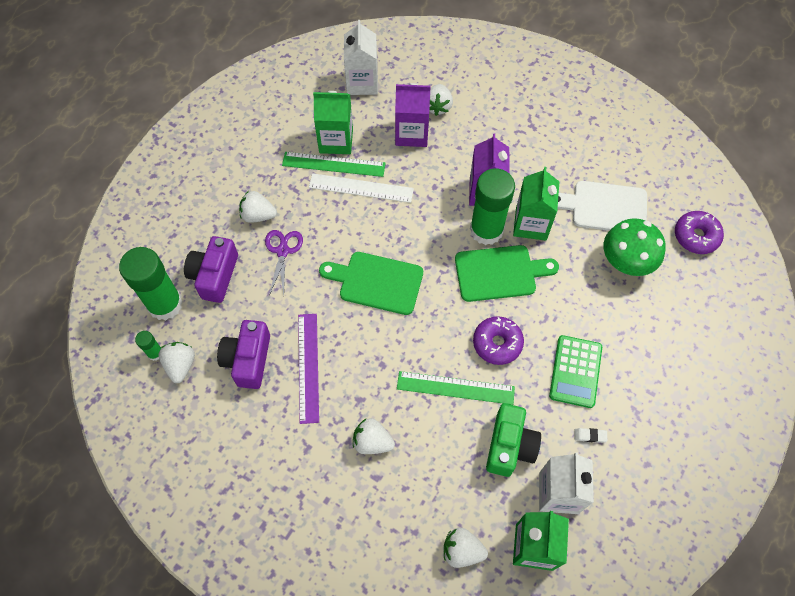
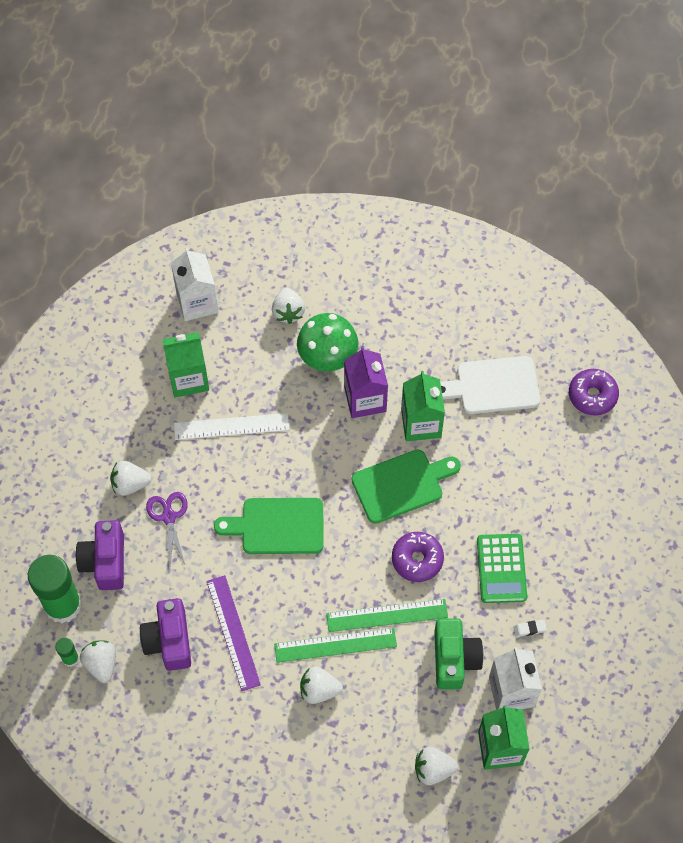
camera: 15 degrees left, 0 degrees up
green ruler [282,152,386,177] -> green ruler moved to [274,628,397,663]
purple carton [395,83,431,147] -> none
green glue stick [470,168,515,245] -> none
green mushroom [604,218,666,276] -> green mushroom moved to [297,313,359,371]

